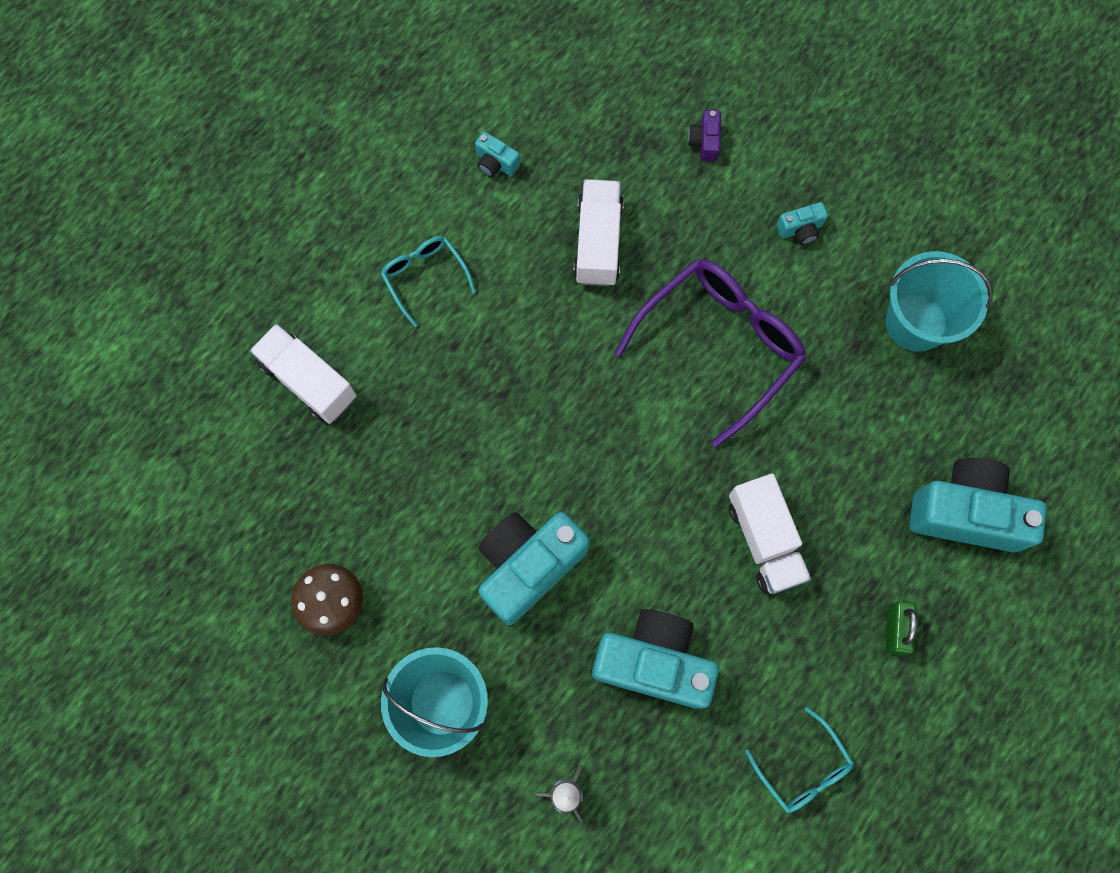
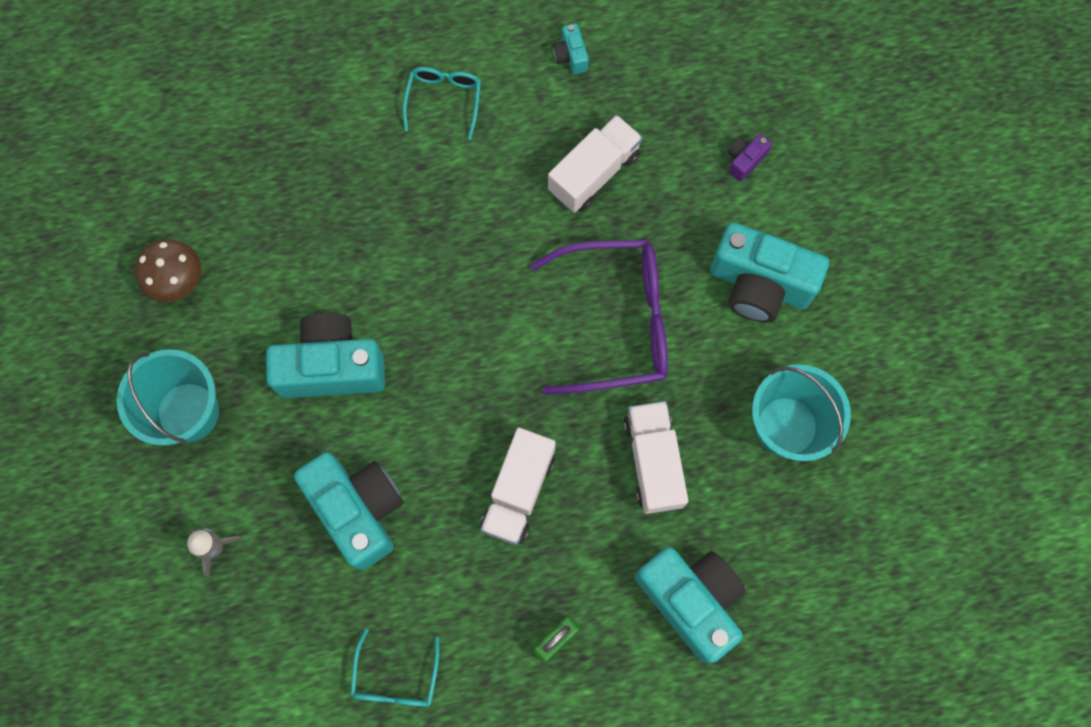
camera: 40 degrees right, 0 degrees up
white truck [250,324,357,424] -> white truck moved to [624,401,689,514]
turquoise camera [777,202,828,245] -> turquoise camera [710,222,829,323], size x2.31

